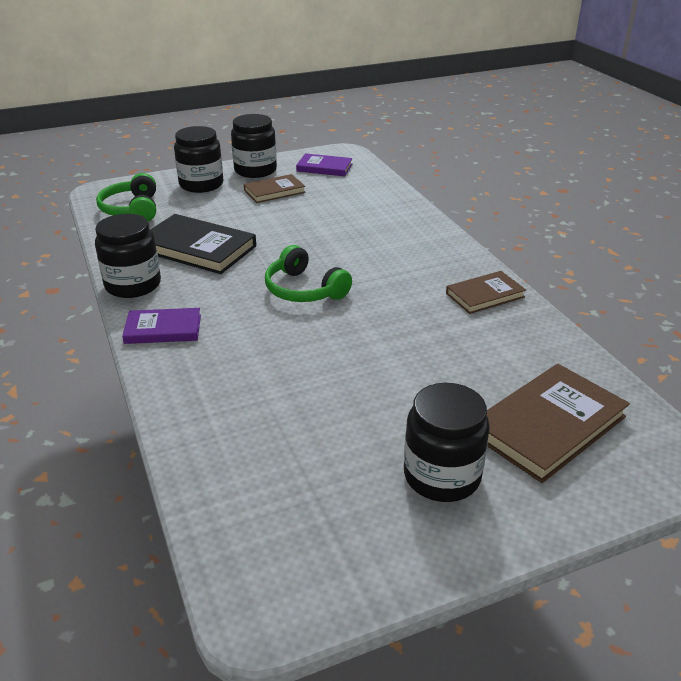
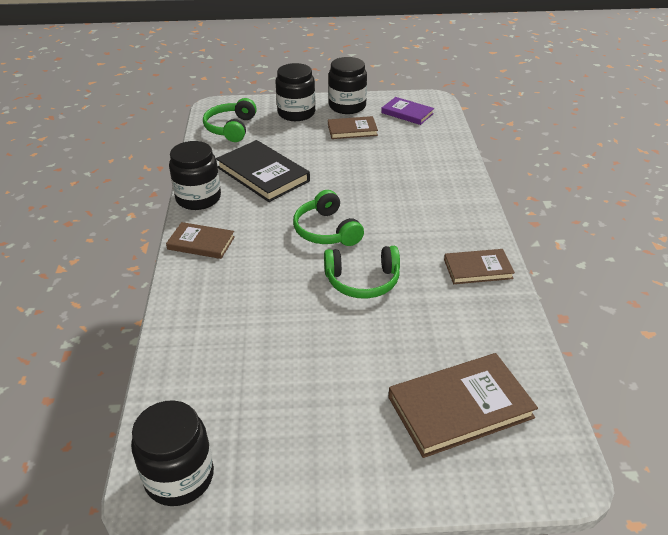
camera: 20 degrees right, 5 degrees up
purple book [122,308,201,344] -> brown book [166,222,235,259]
black jar [404,383,490,502] -> black jar moved to [131,400,214,506]
none -> green headphones [324,246,400,299]

